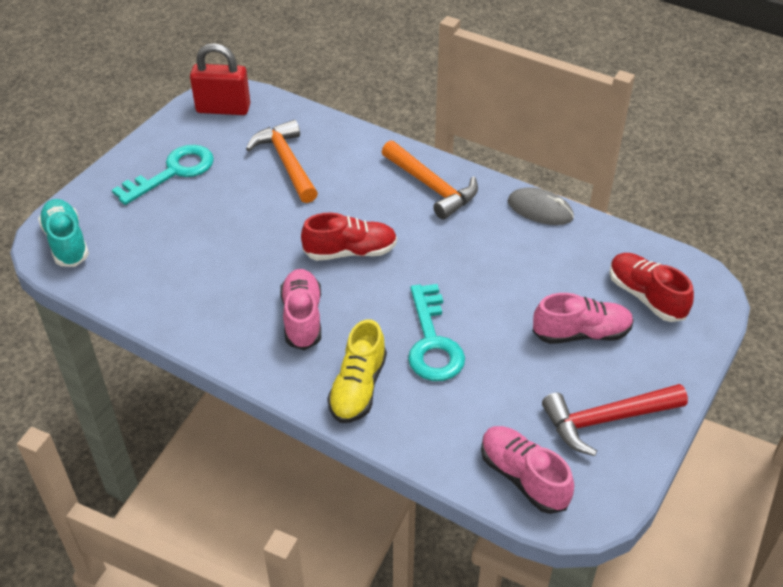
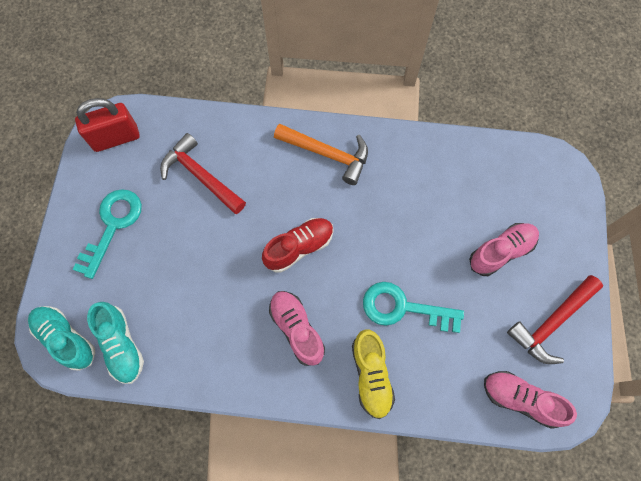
camera: 25 degrees left, 25 degrees up
orange hammer [246,120,318,203] -> red hammer [160,133,246,214]
turquoise key [408,284,465,381] -> turquoise key turned 135 degrees clockwise [363,282,464,333]
grey mouse [508,187,574,225] -> none
red shoe [610,253,694,322] -> none
none -> turquoise shoe [87,302,144,384]

